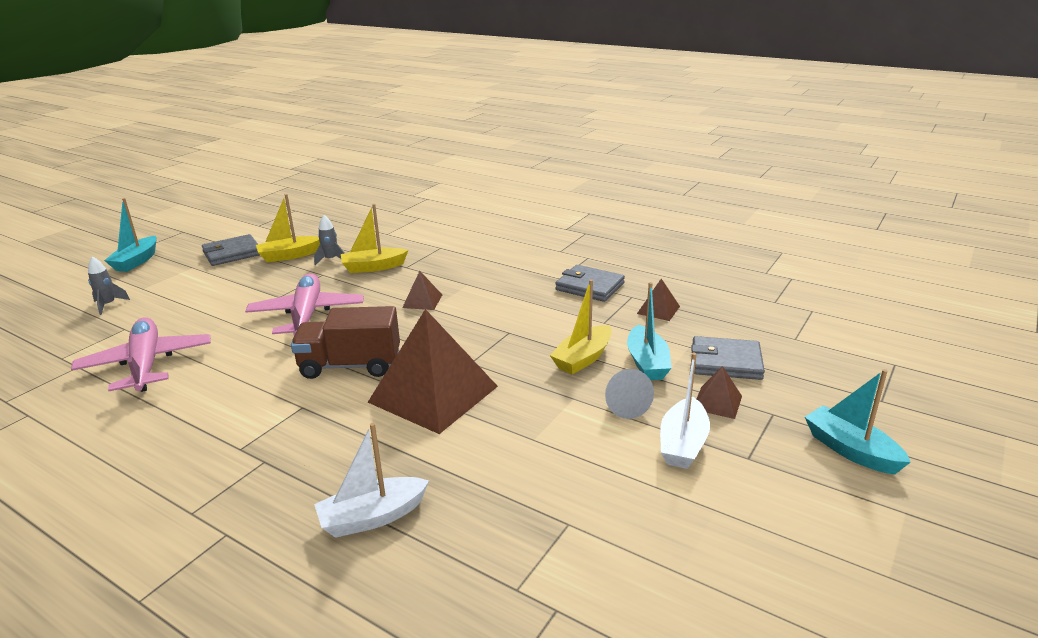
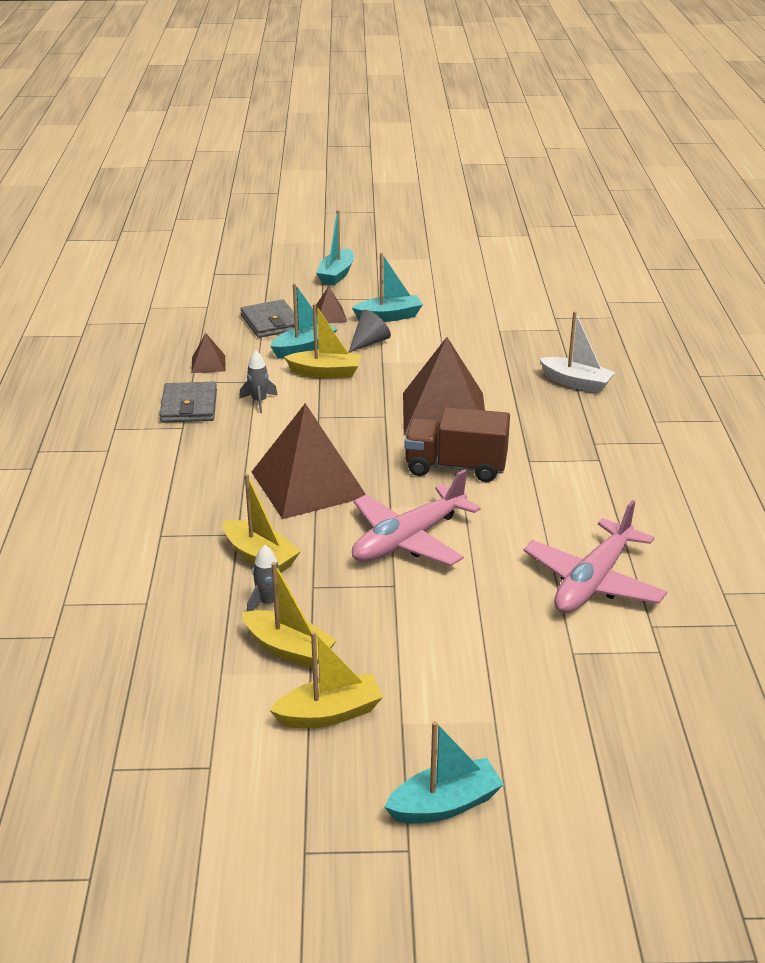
camera: 125 degrees left, 5 degrees up
grey rocket [88,257,130,315] -> grey rocket moved to [239,351,278,413]
grey wallet [202,234,260,266] -> yellow boat [269,631,383,728]
brown truck [291,306,400,379] -> brown truck turned 135 degrees clockwise [404,407,510,482]
brown pyramid [402,271,442,310] -> brown pyramid [252,403,366,519], size x2.30
white boat [660,353,710,469] -> turquoise boat [352,253,423,322]

